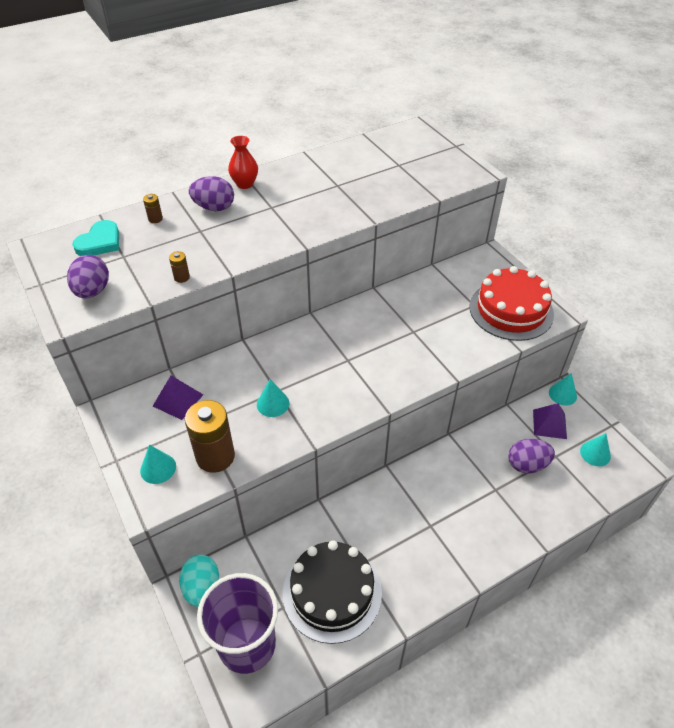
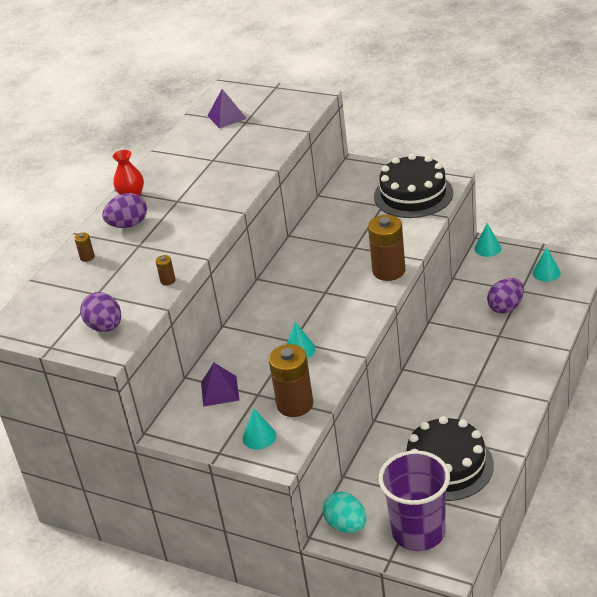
camera: 30 degrees left, 10 degrees down
turquoise heart [72,220,119,256] -> none
red cake [470,266,554,341] -> black cake [374,153,453,218]
purple pyramid [533,403,567,439] -> purple pyramid moved to [208,89,247,129]
none -> brown battery [368,215,405,281]

